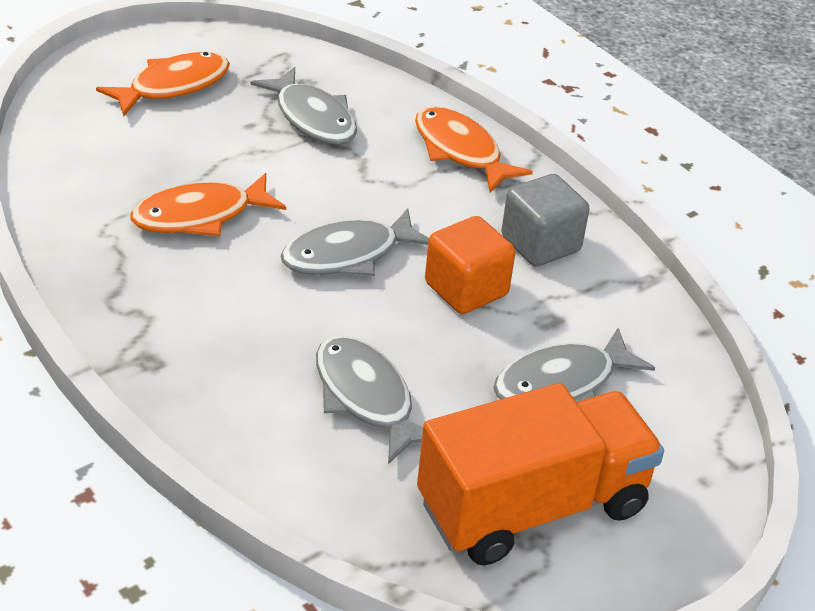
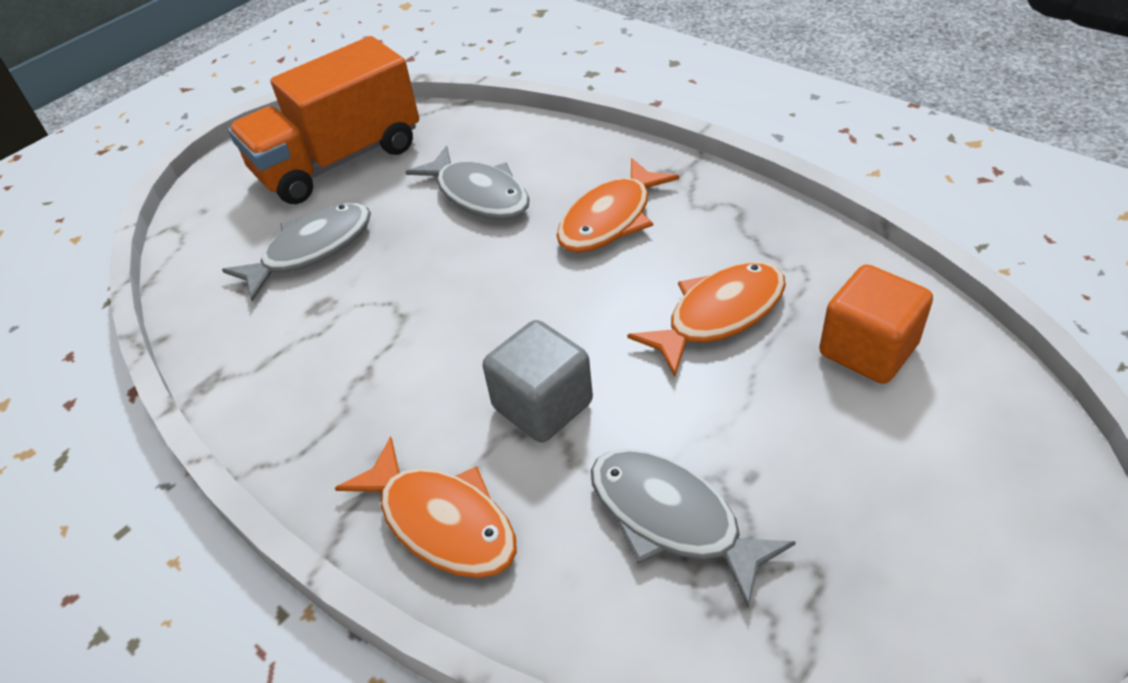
camera: 175 degrees right, 5 degrees up
orange fish [96,52,230,116] -> orange fish moved to [557,158,679,253]
grey fish [281,208,429,276] -> none
orange cube [425,216,515,314] -> orange cube moved to [819,265,933,384]
grey cube [501,174,589,266] -> grey cube moved to [483,320,593,442]

